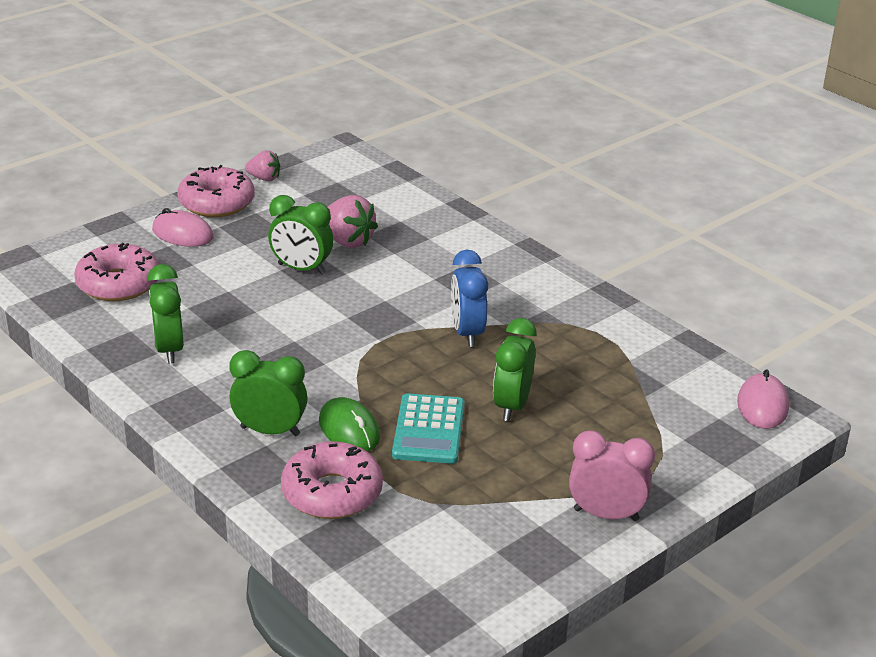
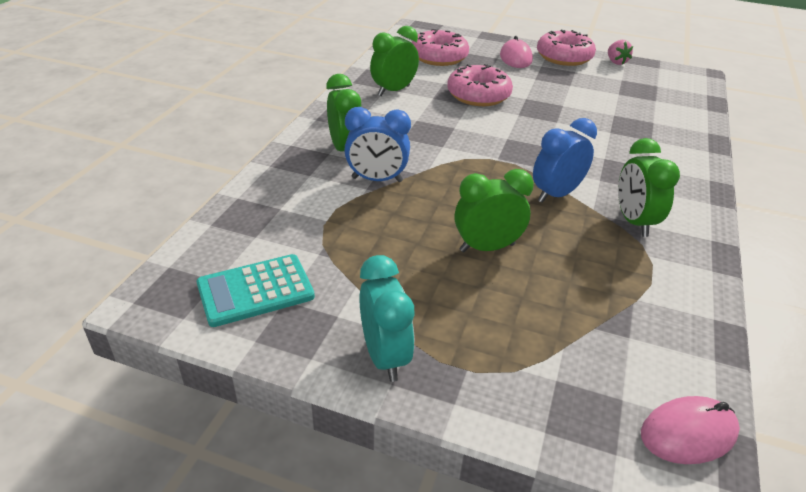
camera: 60 degrees right, 5 degrees up
green clock [268,195,333,275] -> green clock moved to [618,138,680,237]
pink donut [281,441,383,519] -> pink donut moved to [447,64,513,106]
green mouse [319,397,380,452] -> blue clock [344,107,411,182]
pink strawberry [328,195,378,248] -> none
turquoise calculator [392,393,465,464] -> turquoise calculator moved to [196,254,315,327]
pink clock [569,430,655,521] -> turquoise clock [359,255,415,382]

